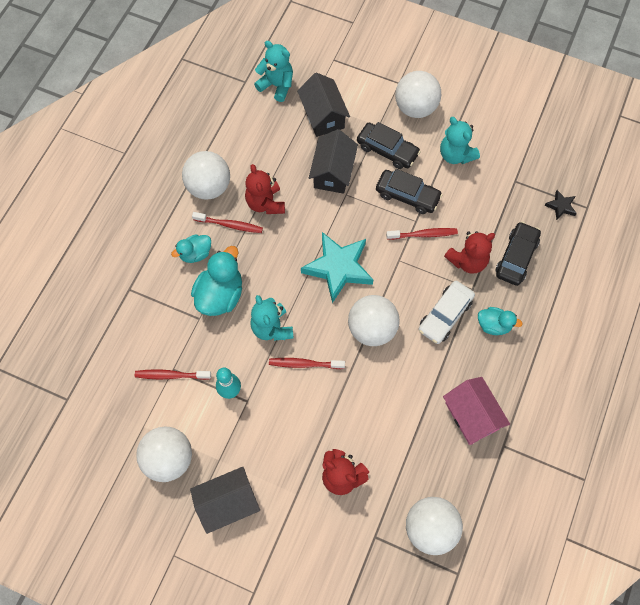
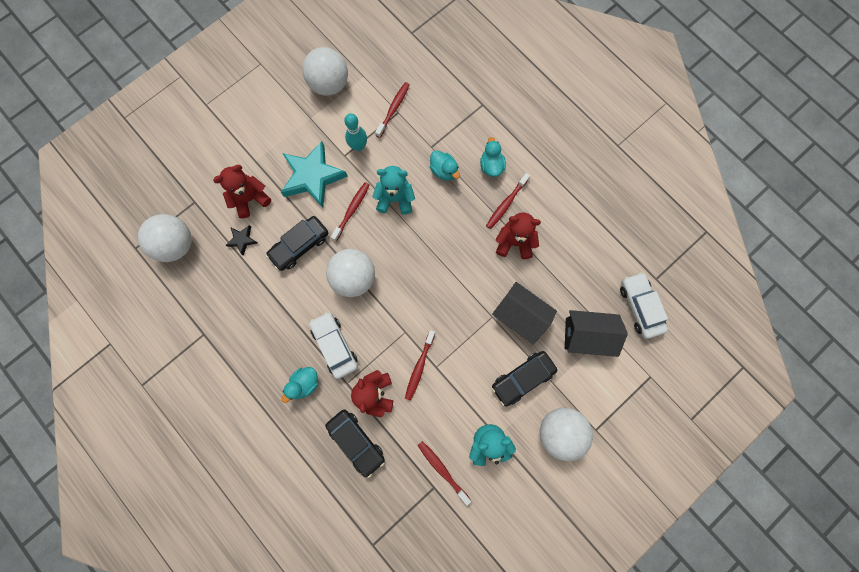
camera: 115 degrees right, 10 degrees up
white ball [182,151,230,200] -> none
black house [190,467,260,534] -> none
turquoise duck [191,246,242,316] -> turquoise duck [430,150,460,181], size x0.59
turquoise teddy bear [254,41,293,102] -> white car [620,272,668,339]
turquoise star [301,232,373,303] -> turquoise star moved to [281,141,348,208]
black car [376,169,443,214] -> black car moved to [266,216,328,271]
pink house [443,377,510,445] -> none
black star [544,190,577,220] -> black star moved to [225,225,257,255]
none -> red toothbrush [418,441,471,506]

